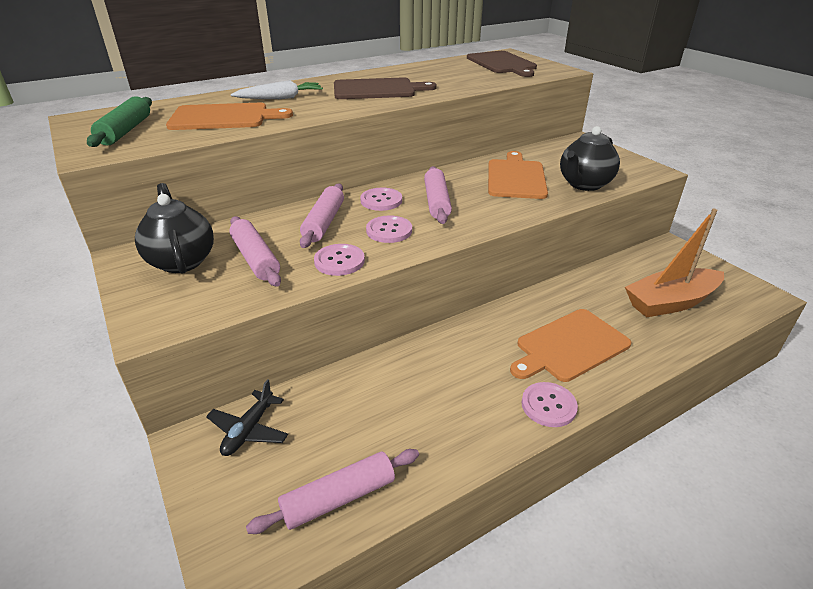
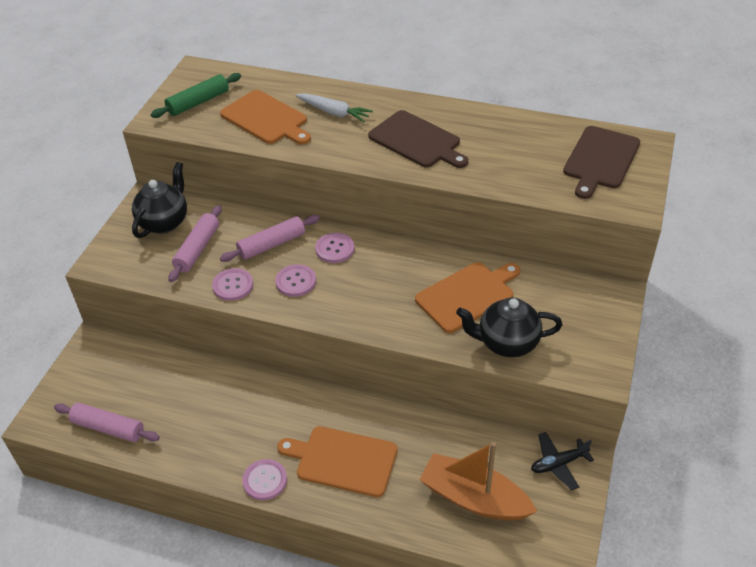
camera: 50 degrees right, 10 degrees up
black plane [206,379,288,456] -> black plane moved to [531,432,594,490]
pink rolling pin [424,166,452,224] -> none

